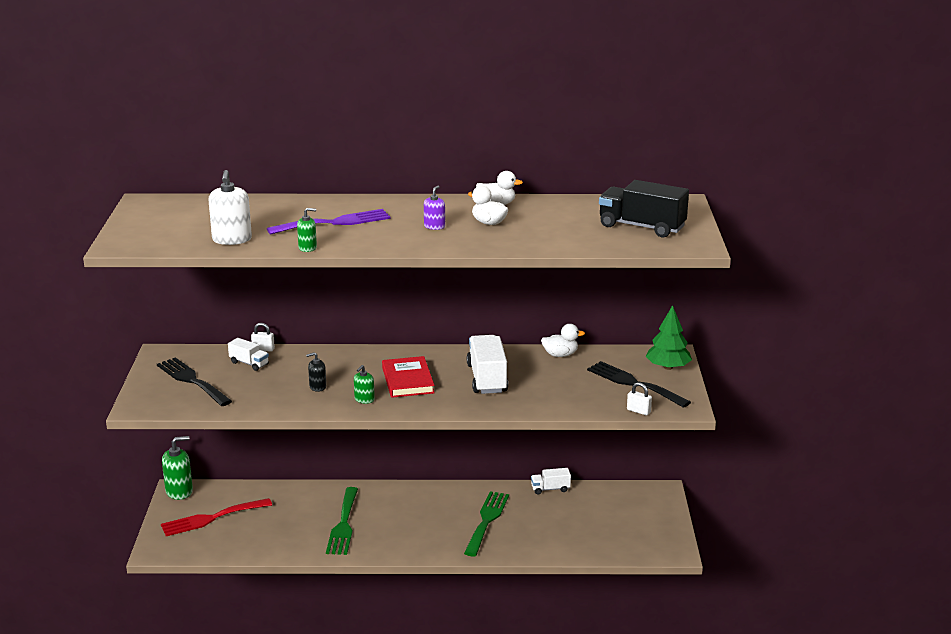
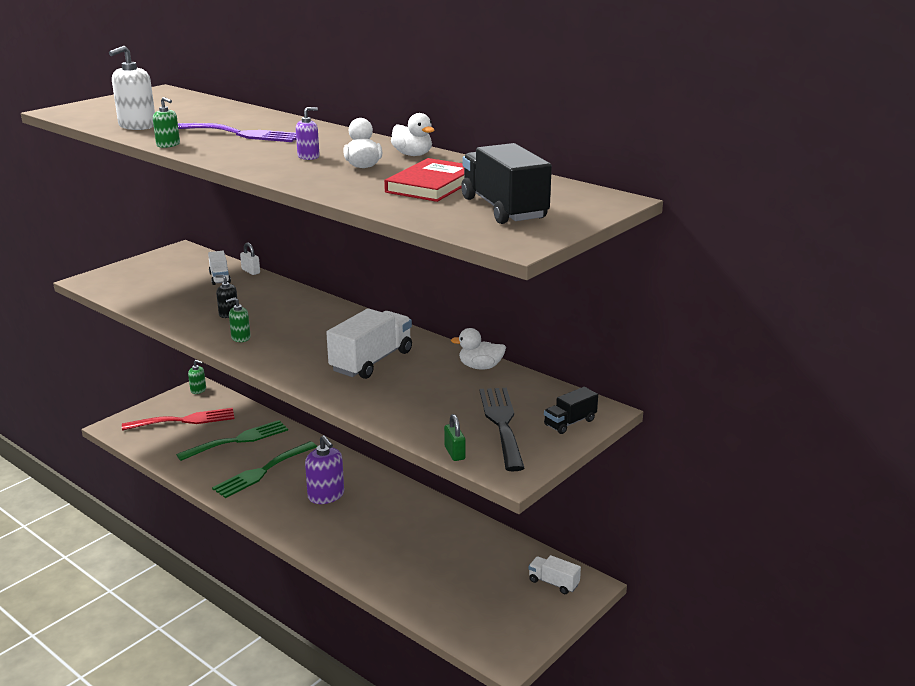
camera: 40 degrees right, 0 degrees up
black fork [157,357,232,406] -> none
red fork [161,498,272,536] -> red fork turned 150 degrees clockwise [122,408,234,431]
green soap dispenser [162,436,193,500] -> green soap dispenser [188,360,206,394], size x0.57
red book [382,356,435,398] -> red book moved to [384,158,464,202]
green fork [464,491,509,557] -> green fork moved to [176,420,288,461]
white truck [531,468,571,495] -> white truck moved to [528,555,581,594]
white duck [541,324,585,357] -> white duck turned 150 degrees clockwise [451,328,506,370]
white padlock [627,382,652,415] -> green padlock [444,414,465,461]
green tree [646,305,692,370] -> black truck [544,387,598,434]
none -> purple soap dispenser [305,435,344,504]

